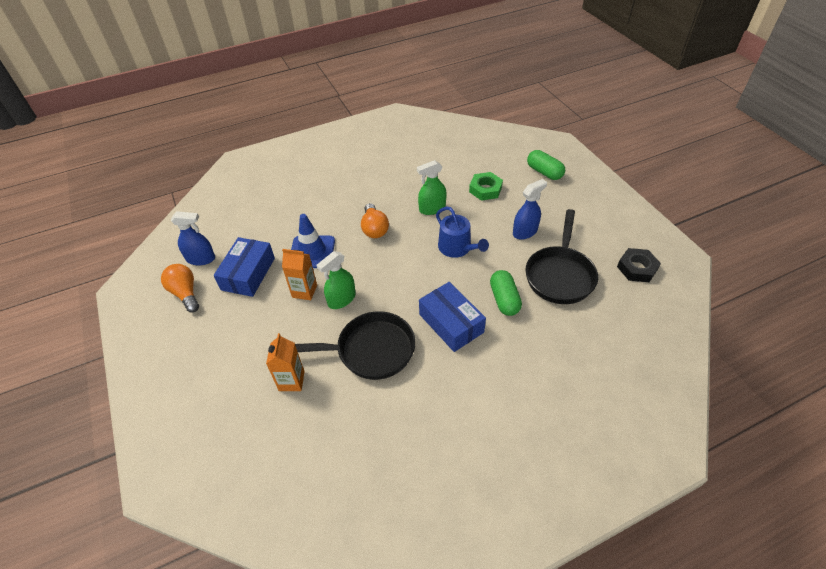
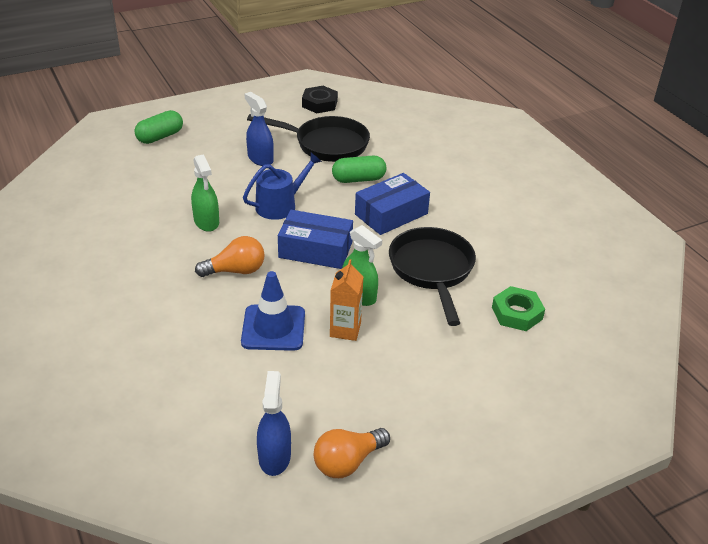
camera: 95 degrees left, 10 degrees down
blue box [214,237,275,297] -> blue box moved to [278,210,353,269]
orange carton [266,333,305,391] -> none
green nut [469,172,503,201] -> green nut moved to [492,286,545,331]

